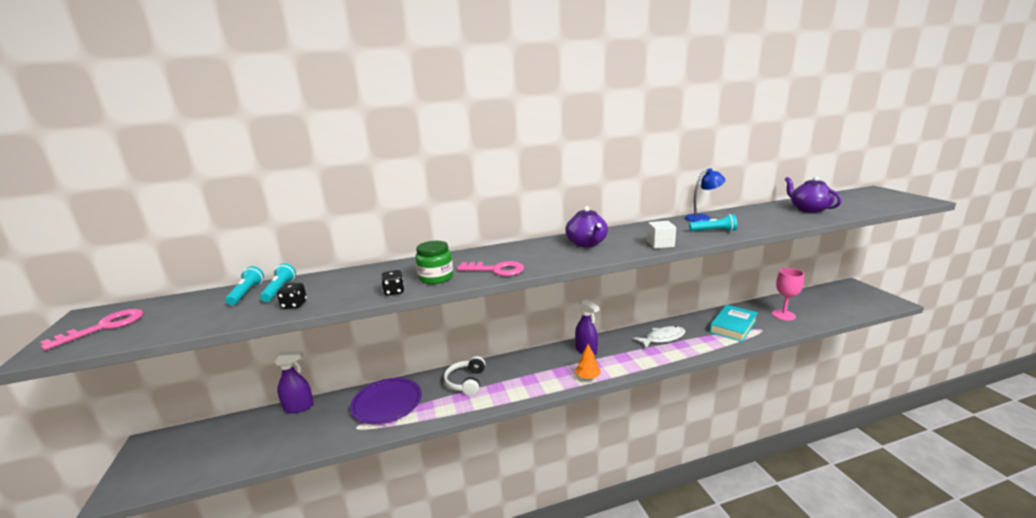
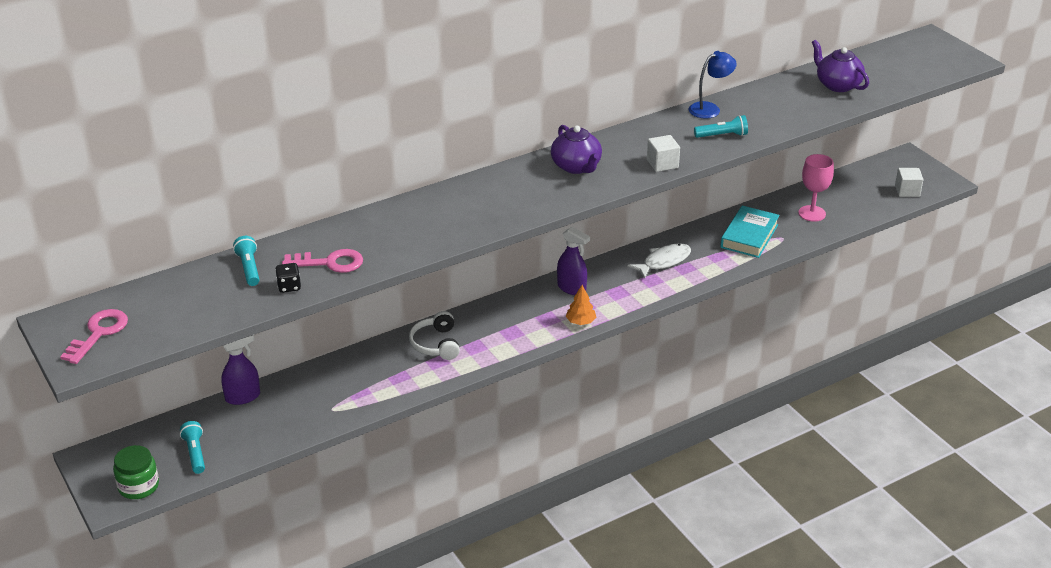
camera: 15 degrees left, 15 degrees up
turquoise flashlight [225,266,264,305] -> turquoise flashlight moved to [180,421,205,474]
purple plate [350,378,422,425] -> none
black dice [381,270,404,296] -> none
green jar [415,241,453,284] -> green jar moved to [113,445,159,499]
pink key [457,261,524,276] -> pink key moved to [282,249,363,273]
none -> white cube [895,168,923,197]

